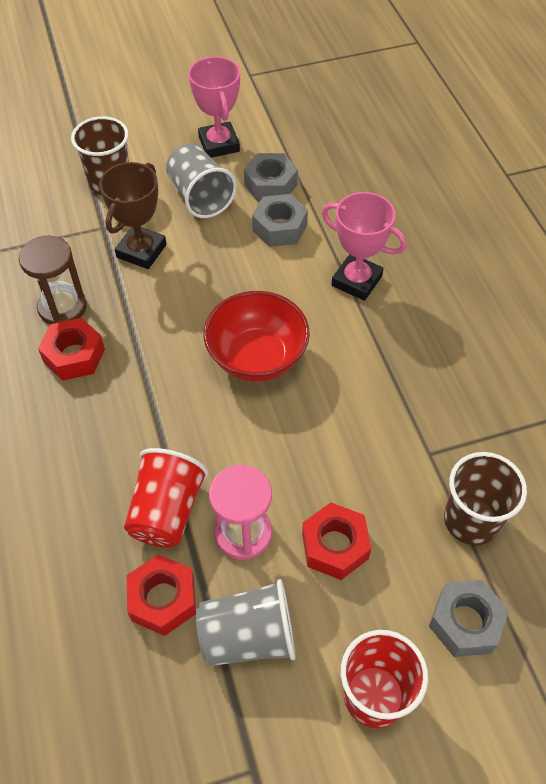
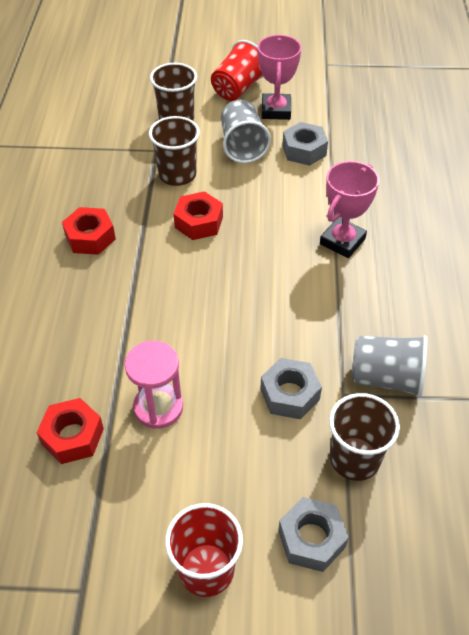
camera: 20 degrees right, 5 degrees down
brown hourglass [19,236,87,324] -> none
brown trophy [99,162,166,269] -> brown cup [149,116,200,186]
red cup [124,448,208,547] -> red cup moved to [211,40,264,101]
grey cup [196,579,296,666] -> grey cup moved to [352,335,427,398]
red bowl [203,291,310,382] -> none
grey nut [252,194,308,247] -> grey nut moved to [260,358,322,419]
red nut [302,503,371,580] -> red nut moved to [174,191,223,240]
pink trophy [322,192,407,301] -> pink trophy turned 75 degrees clockwise [320,161,379,258]

